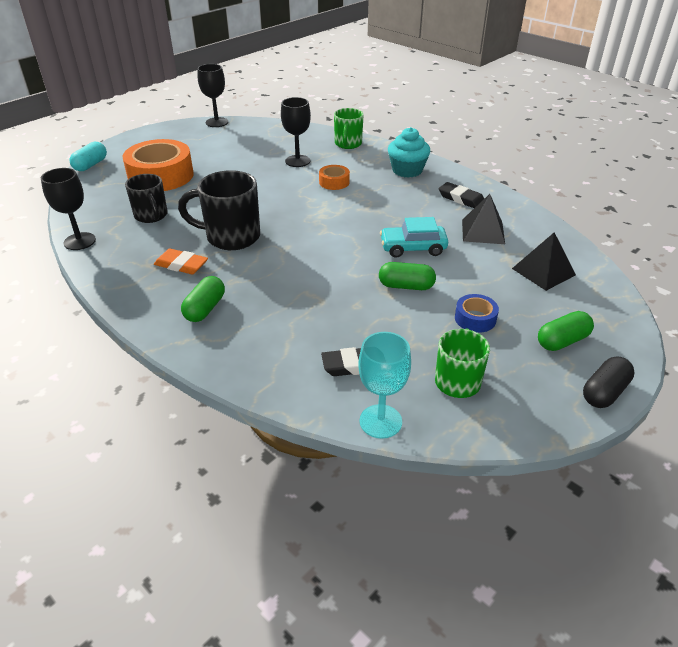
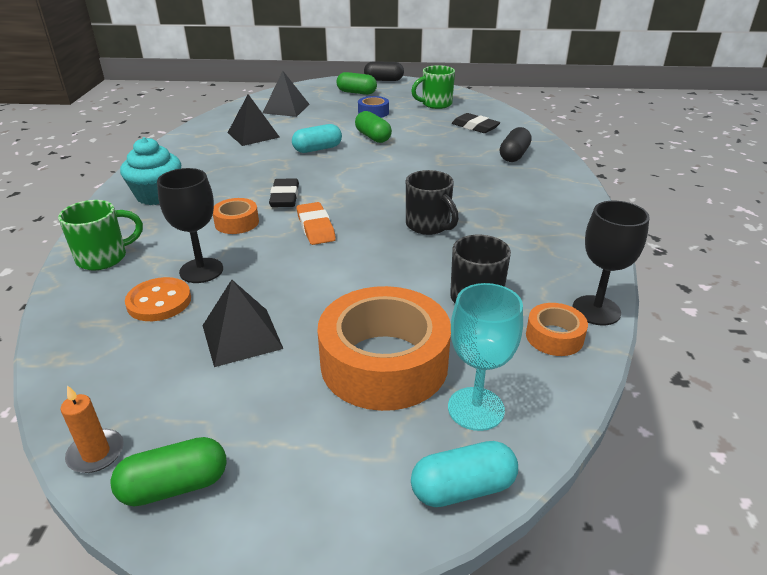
camera: 130 degrees left, 5 degrees down
orange eraser [154,248,208,274] -> orange eraser moved to [297,202,336,245]
black mug [178,170,260,250] -> black mug [406,170,459,235], size x0.66
green capsule [181,276,225,322] -> green capsule moved to [110,437,226,506]
black goblet [198,64,228,127] -> orange candle [61,385,124,473]
turquoise goblet [358,332,411,439] -> turquoise goblet moved to [448,283,523,431]
turquoise car [380,217,448,258] -> turquoise capsule [292,124,342,153]
black eraser [439,182,484,208] -> black eraser moved to [269,178,299,207]
none -> orange button [125,277,191,321]
none -> black pyramid [202,280,283,367]
none -> black capsule [500,127,532,162]
none -> orange tape [526,303,588,356]

